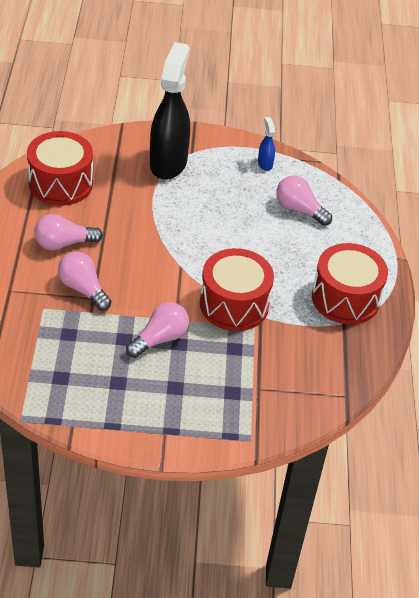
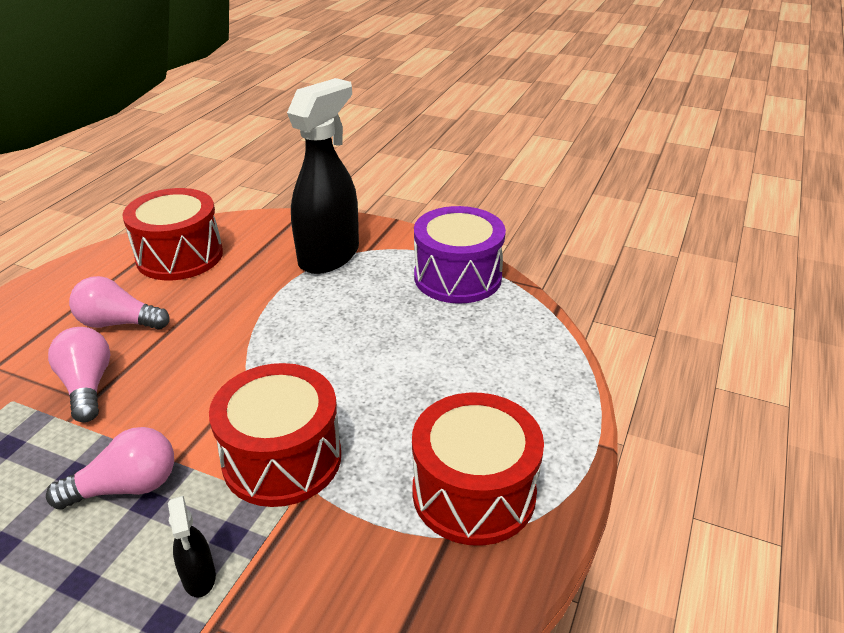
camera: 25 degrees right, 10 degrees down
blue spray bottle [258,117,275,171] -> purple drum [414,206,506,303]
pink light bulb [276,175,332,226] -> none
none -> black spray bottle [168,496,216,598]

